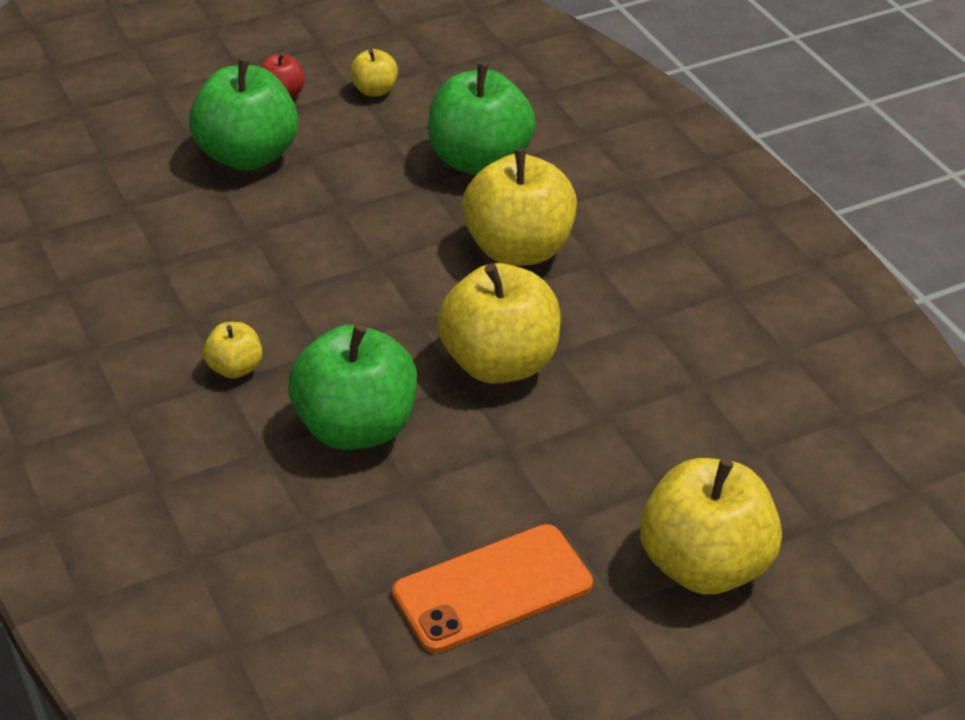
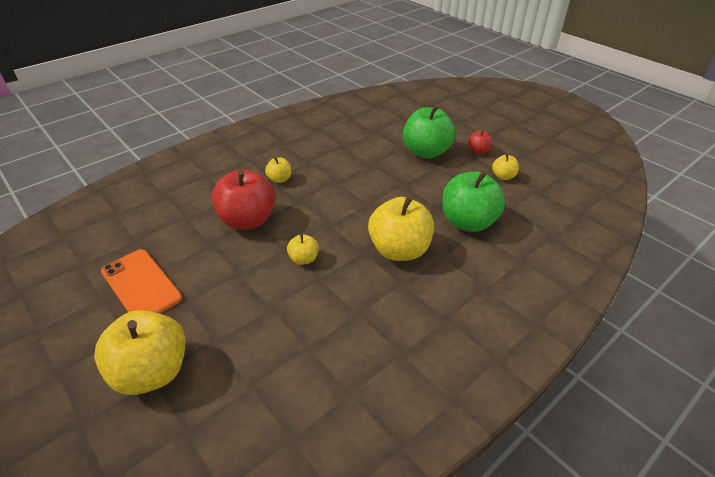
camera: 75 degrees right, 0 degrees up
green apple [288,324,417,450] -> red apple [212,169,275,230]
yellow apple [437,263,561,384] -> yellow apple [287,234,319,265], size x0.48

